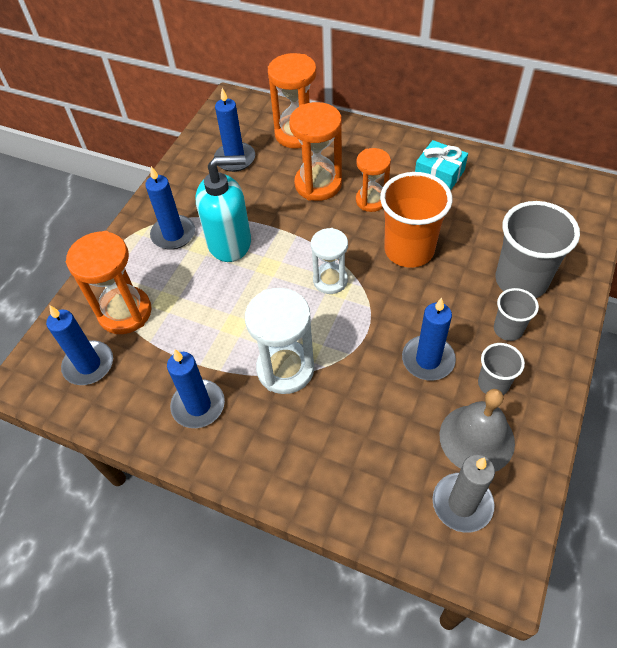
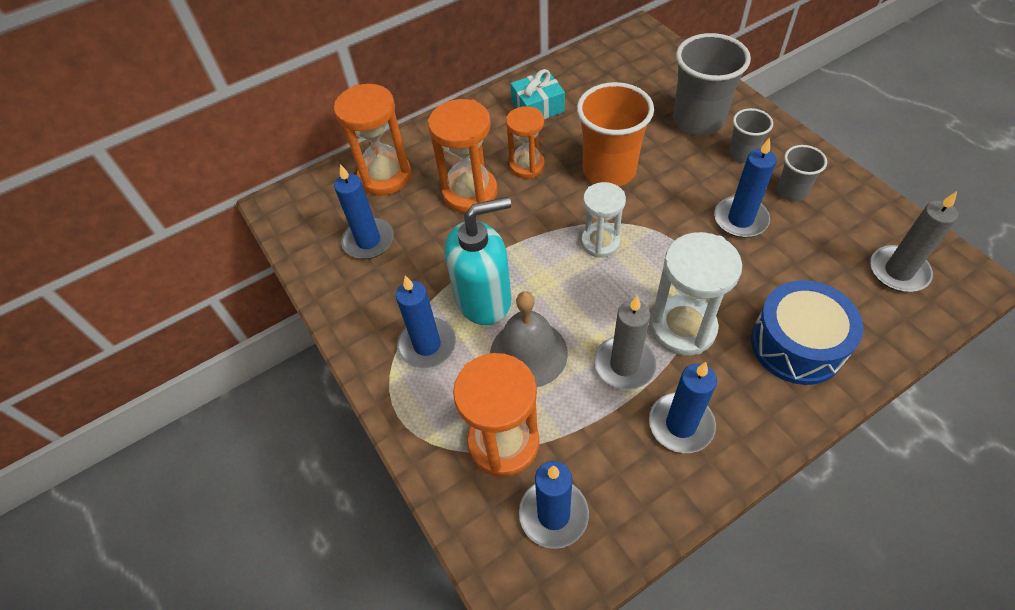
camera: 55 degrees left, 0 degrees up
turquoise soap dispenser [196,155,251,262] -> turquoise soap dispenser turned 45 degrees clockwise [445,197,511,325]
grey bell [440,389,515,472] -> grey bell moved to [490,291,568,387]
none -> grey candle [594,296,656,390]
none -> blue drum [751,280,864,385]

